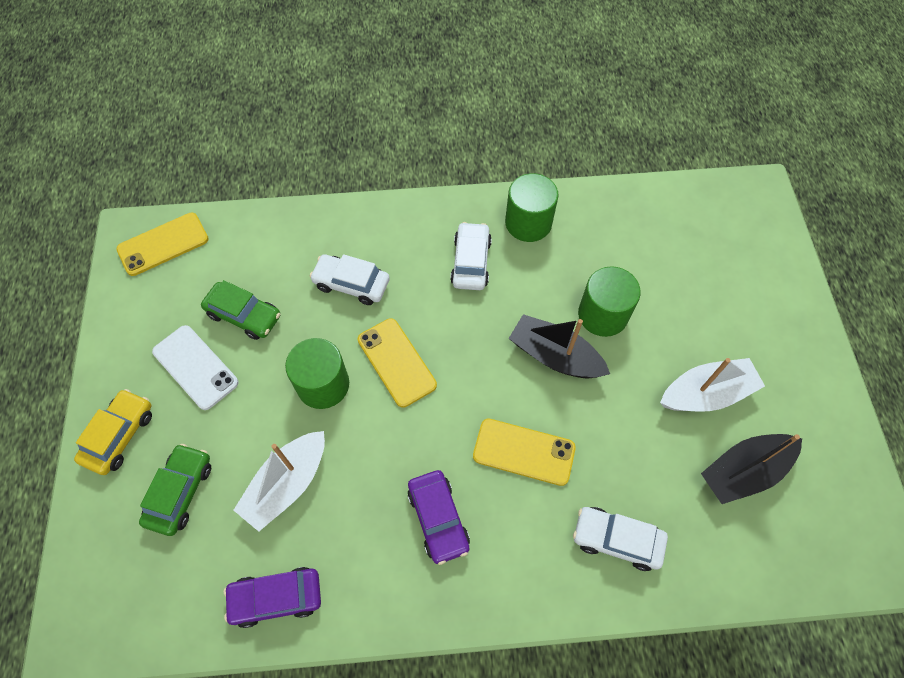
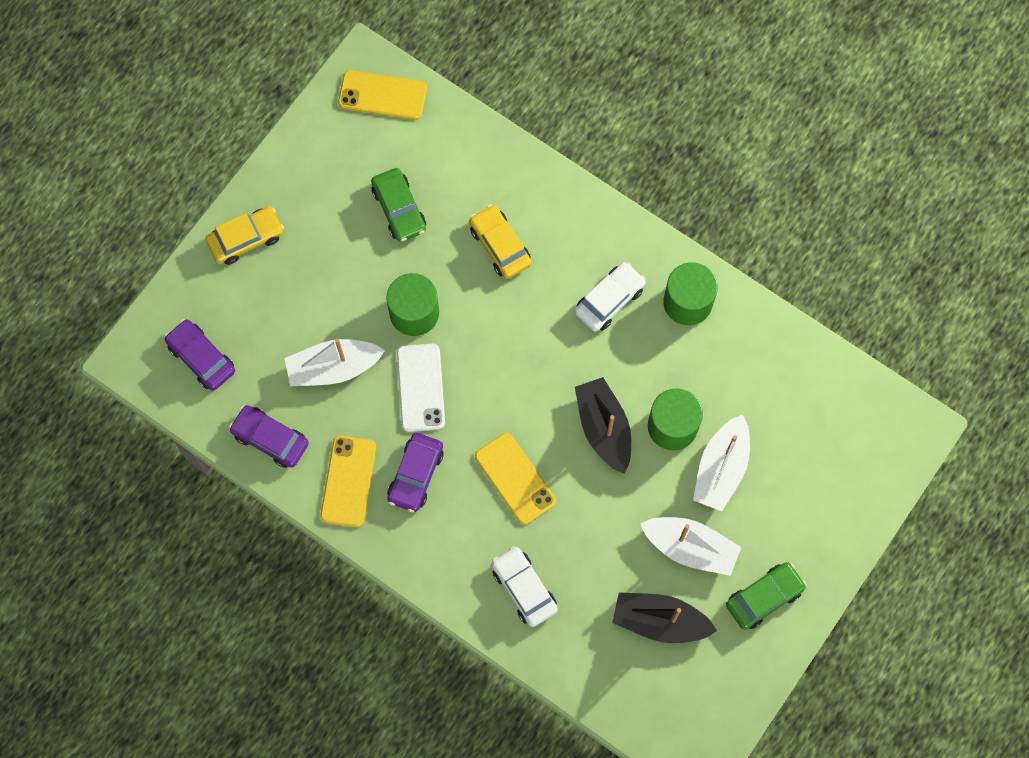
camera: 40 degrees right, 10 degrees up
green car [139,444,211,536] -> green car moved to [726,562,806,630]
white phone [152,325,239,410] -> white phone moved to [397,344,445,432]
white car [310,254,390,305] -> yellow car [469,205,532,279]
yellow phone [358,318,437,408] -> yellow phone moved to [320,436,376,527]
none -> purple car [165,319,235,391]
none -> white boat [693,415,750,511]

